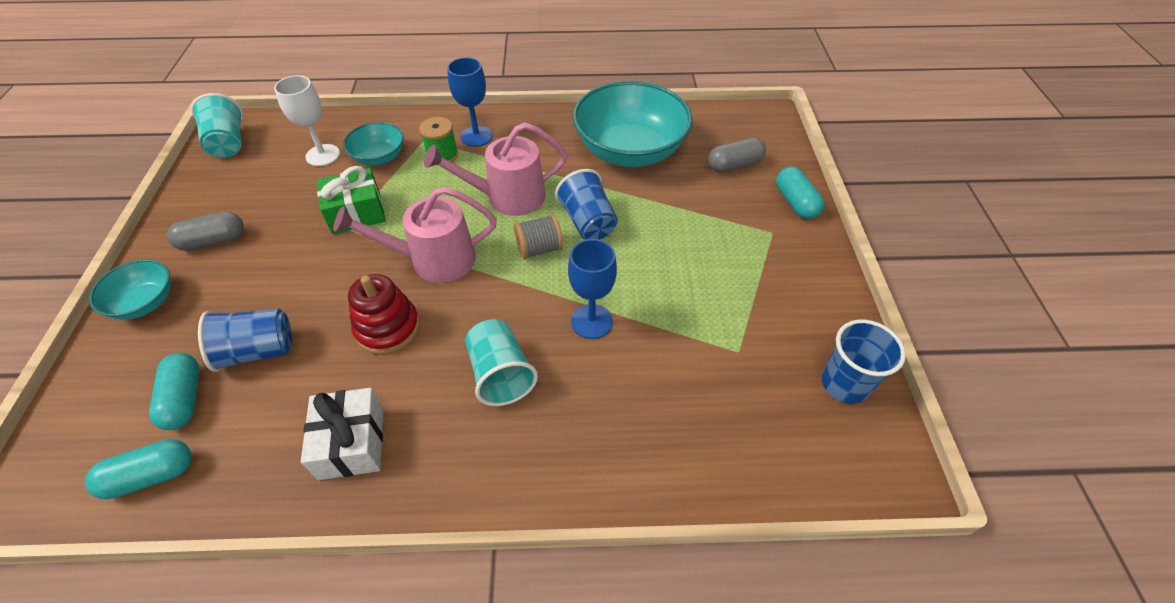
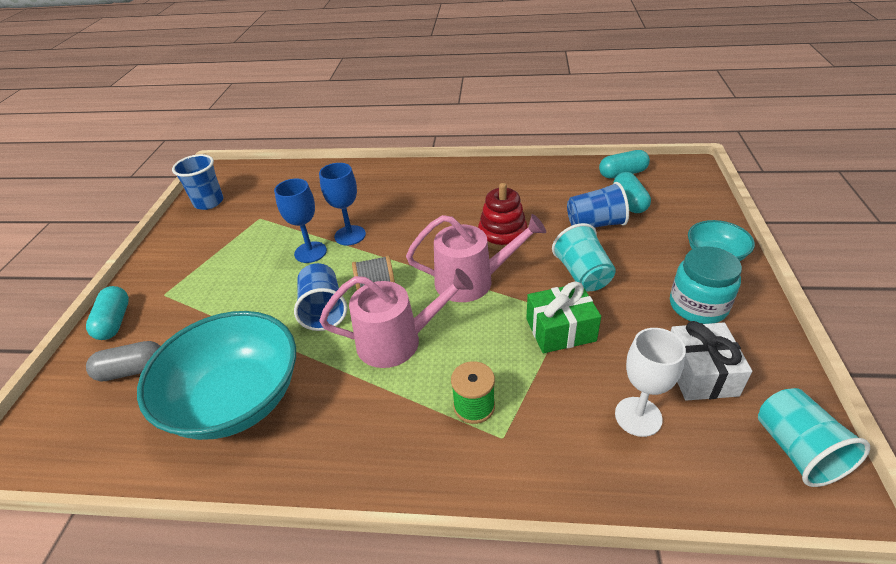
camera: 170 degrees left, 10 degrees down
grey capsule [167,211,244,251] -> turquoise jar [670,246,742,324]
white gift [301,388,383,480] -> white gift moved to [671,321,752,401]
turquoise bowl [343,122,404,166] -> none
blue goblet [447,57,493,147] -> blue goblet moved to [274,179,327,263]
turquoise cup [465,319,538,406] -> turquoise cup moved to [552,223,616,291]

